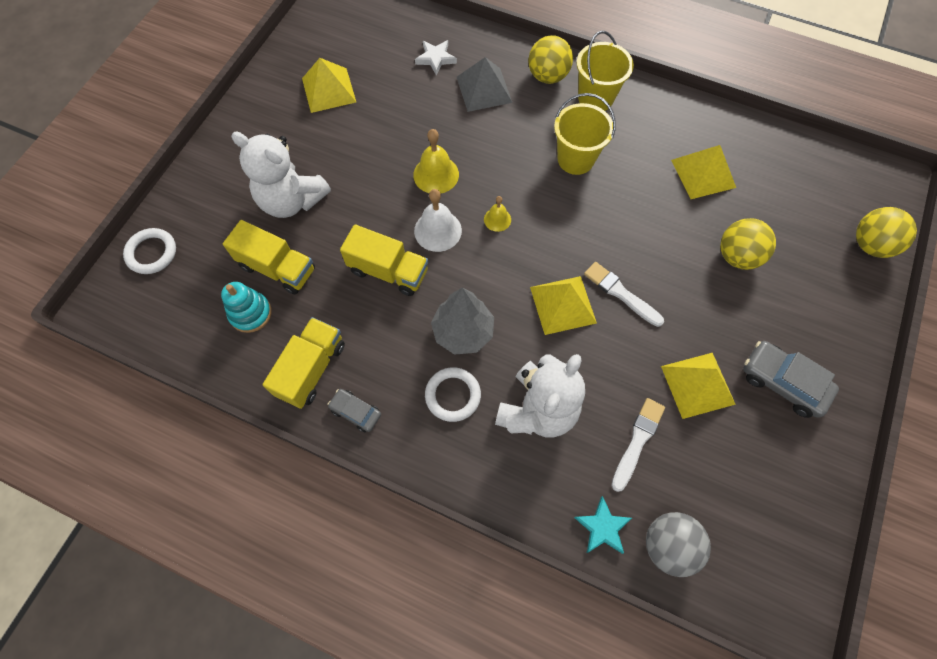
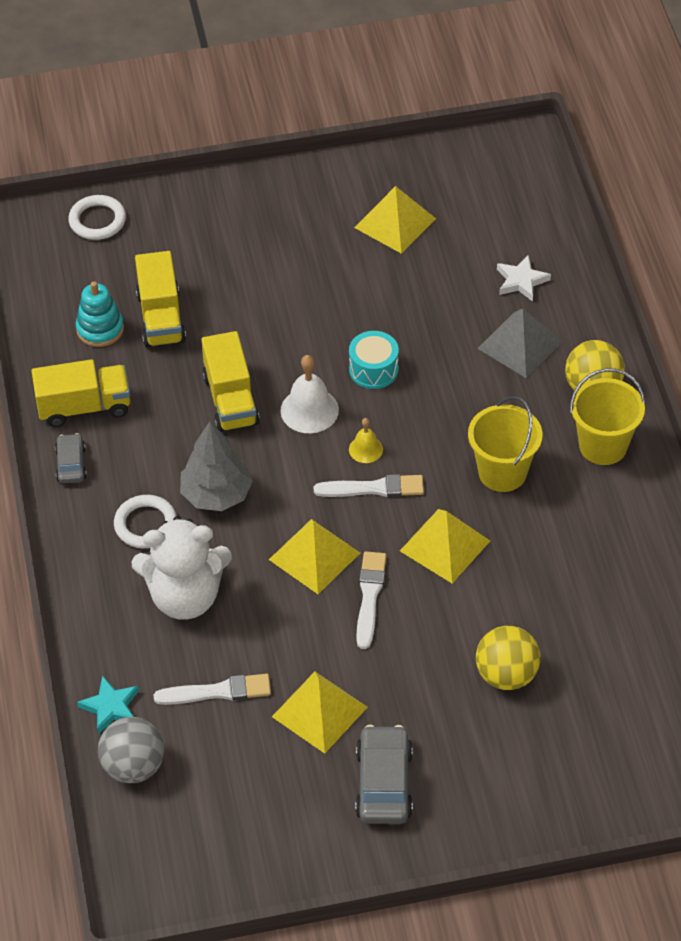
camera: 55 degrees right, 15 degrees down
white teddy bear [231,131,331,218] -> none
yellow bell [413,129,459,194] -> turquoise drum [349,331,399,389]
yellow pyramid [671,145,736,199] -> yellow pyramid moved to [400,509,490,583]
yellow ball [856,207,917,258] -> none
none -> white brush [314,474,424,497]

